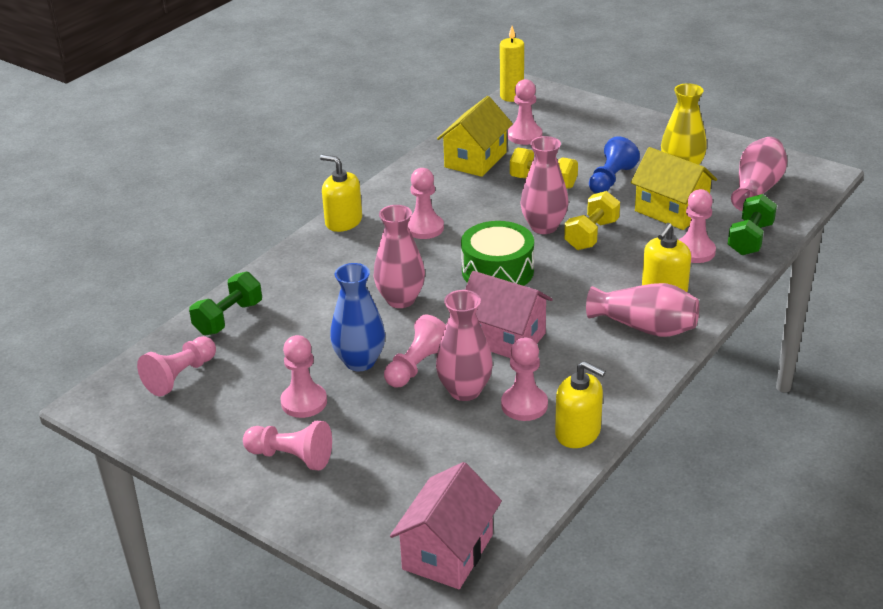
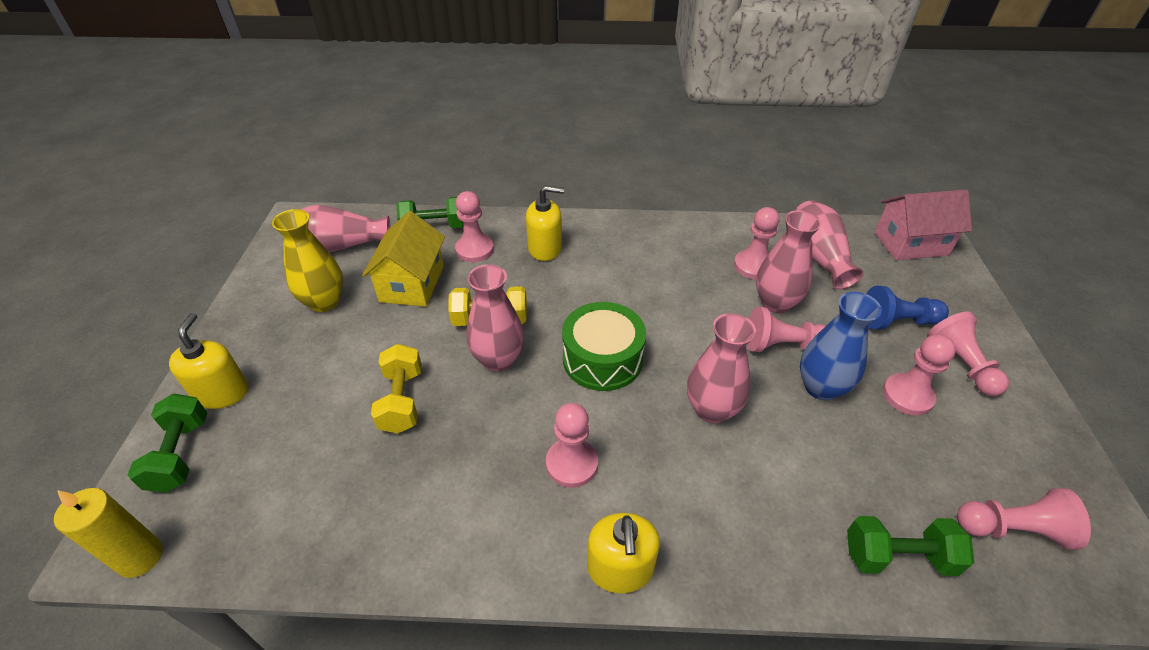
camera: 125 degrees left, 10 degrees up
yellow house [437,96,513,177] -> none
pink house [465,271,553,358] -> none
pink pawn [508,79,542,145] -> none
yellow soap dispenser [555,361,606,448] -> yellow soap dispenser moved to [169,313,248,409]
pink vase [586,283,699,337] -> pink vase moved to [795,200,864,289]
blue pawn [589,136,640,194] -> blue pawn moved to [866,286,949,330]
none -> green dumbbell [128,394,208,493]

